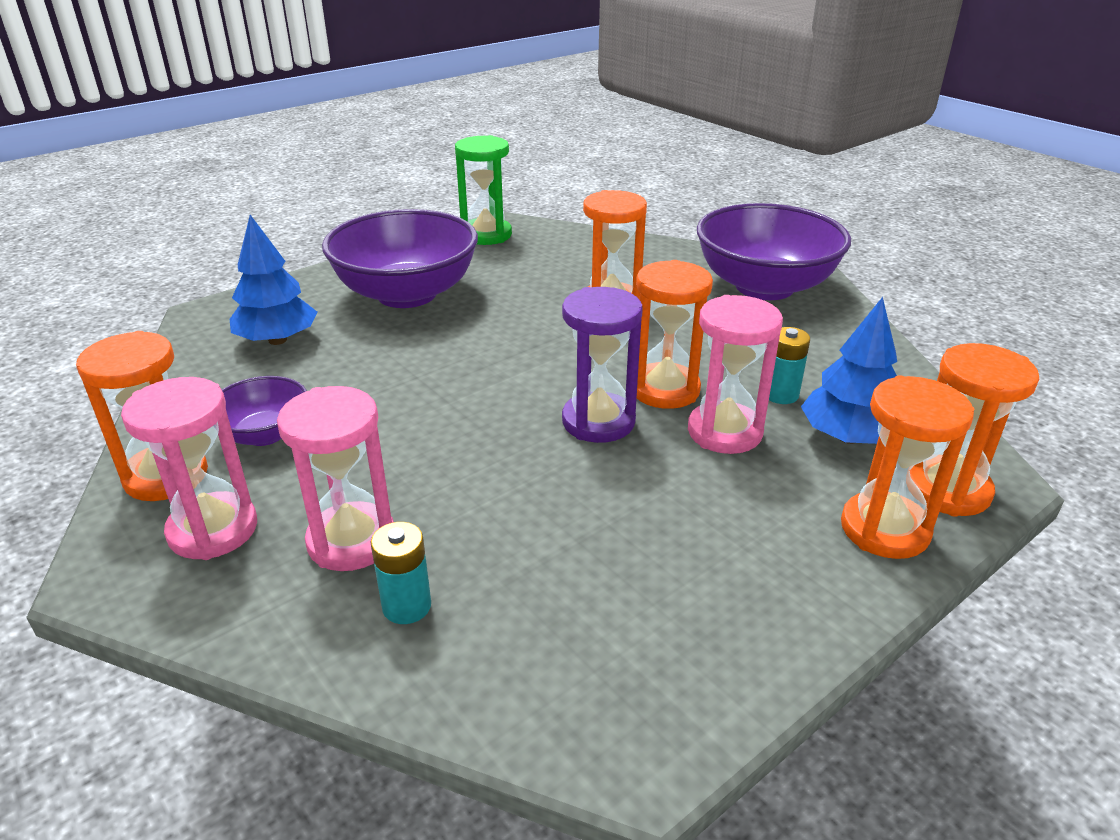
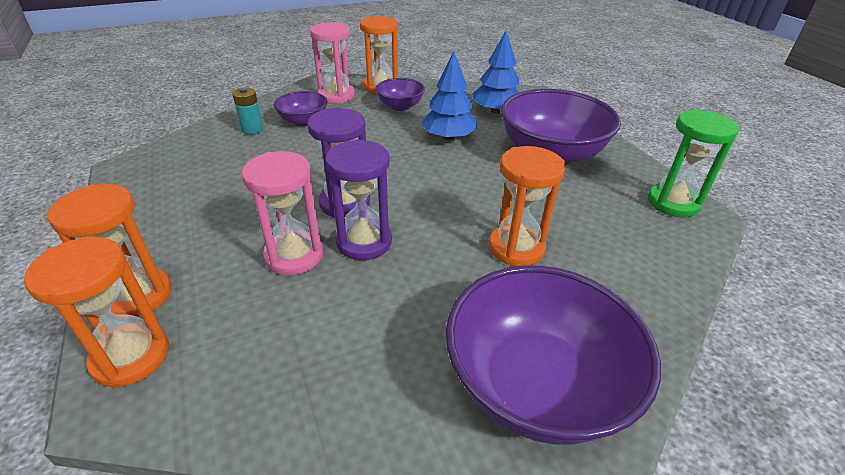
camera: 105 degrees right, 5 degrees up
pink hourglass [277,386,394,571] -> purple bowl [274,91,327,126]
orange hourglass [636,260,713,409] -> purple hourglass [325,139,392,260]
turquoise battery [769,327,810,404] -> none
blue tree [801,297,897,444] -> blue tree moved to [421,52,477,141]

